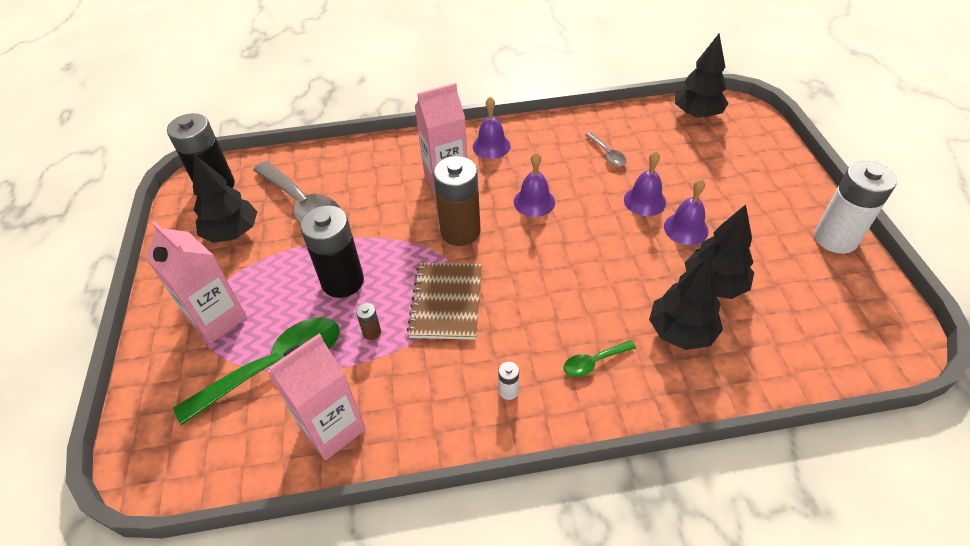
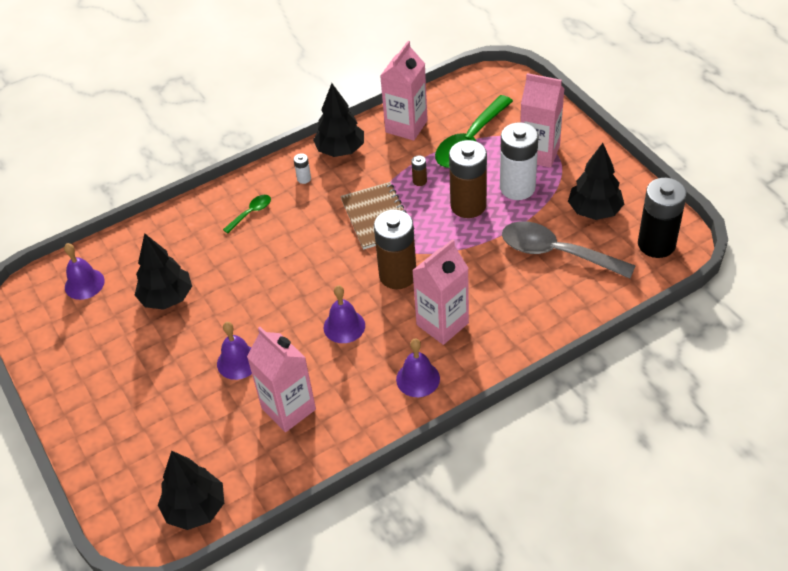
camera: 160 degrees right, 0 degrees up
black battery [300,206,364,298] -> brown battery [449,140,487,218]
grey spoon [585,132,626,166] -> pink carton [247,327,316,432]
black tree [649,254,723,350] -> black tree moved to [313,83,364,157]
purple bell [664,178,709,245] -> purple bell moved to [64,243,105,300]
white battery [814,161,897,254] -> white battery moved to [500,122,538,200]

